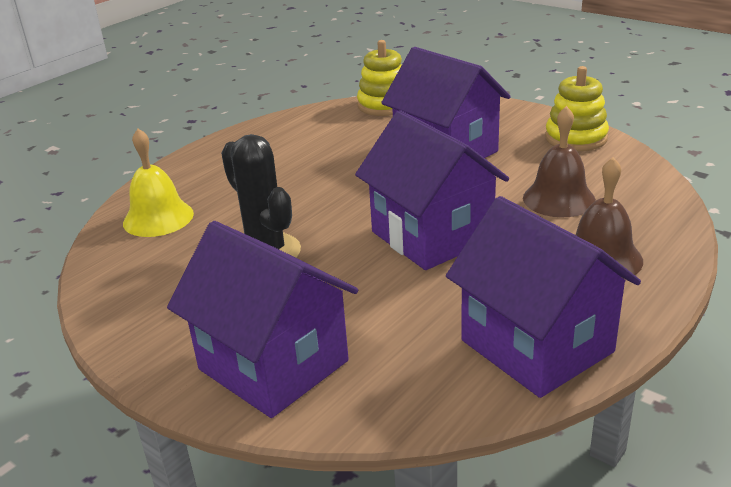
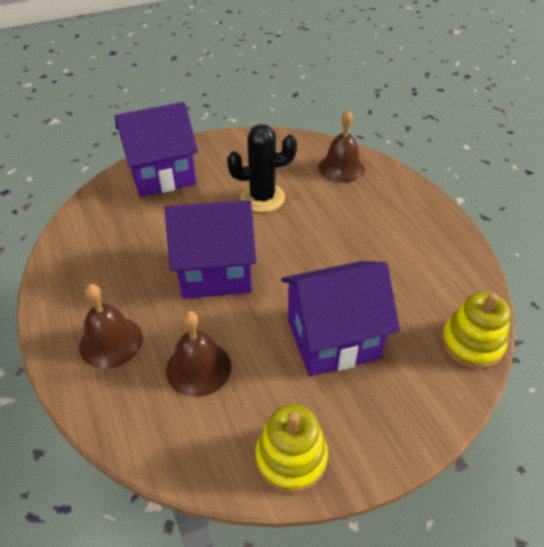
camera: 115 degrees right, 15 degrees up
yellow bell [123,129,194,237] -> brown bell [318,110,365,183]
purple house [446,196,641,398] -> none

